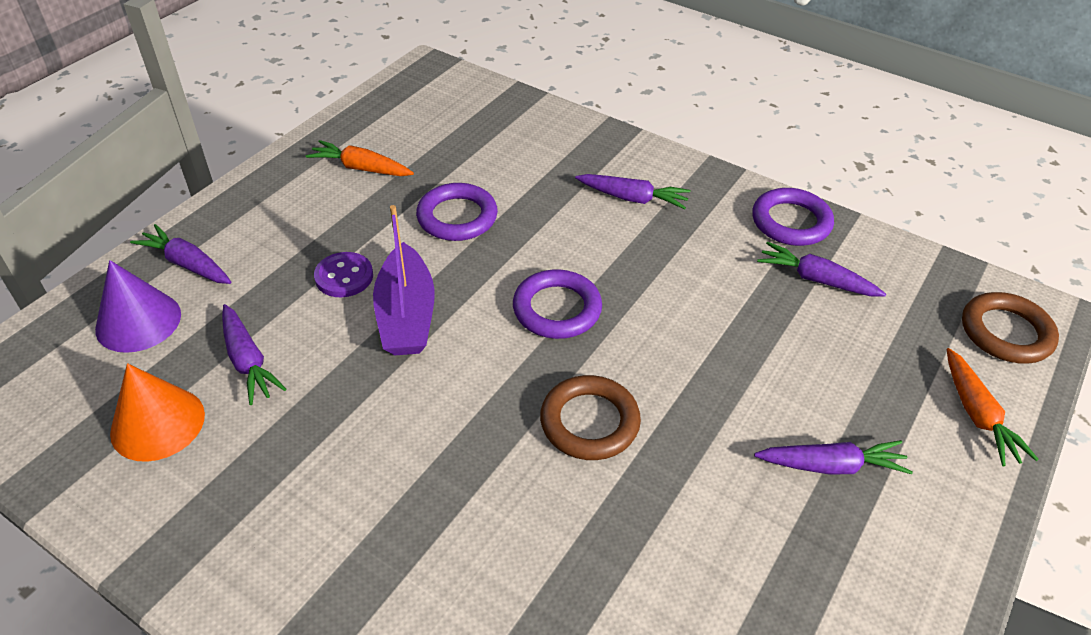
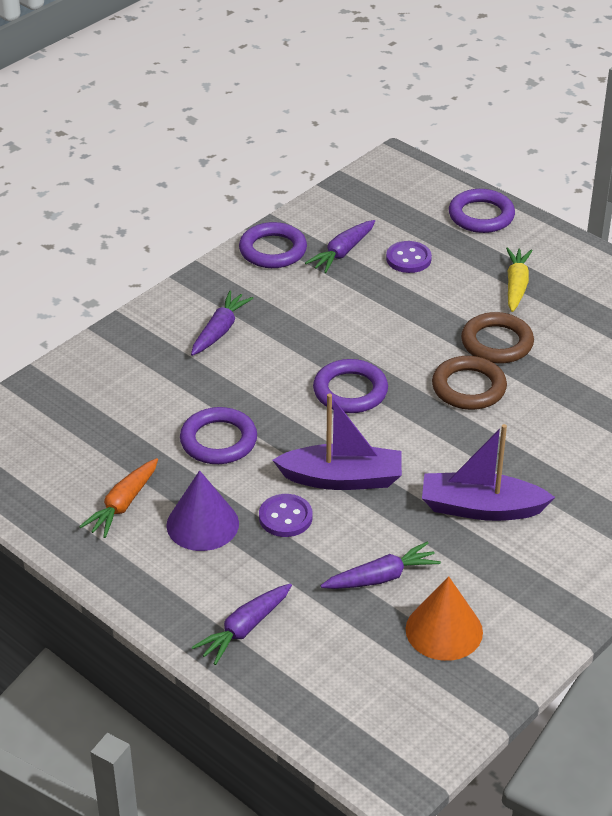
camera: 80 degrees left, 5 degrees down
purple cone [95,260,181,353] -> purple cone moved to [166,470,239,551]
purple carrot [754,440,913,475] -> yellow carrot [506,247,533,312]
orange carrot [947,348,1039,466] -> purple ring [449,189,515,233]
brown ring [962,292,1059,364] -> brown ring moved to [461,312,534,364]
none -> purple button [386,241,432,273]
none -> purple boat [422,424,555,521]

